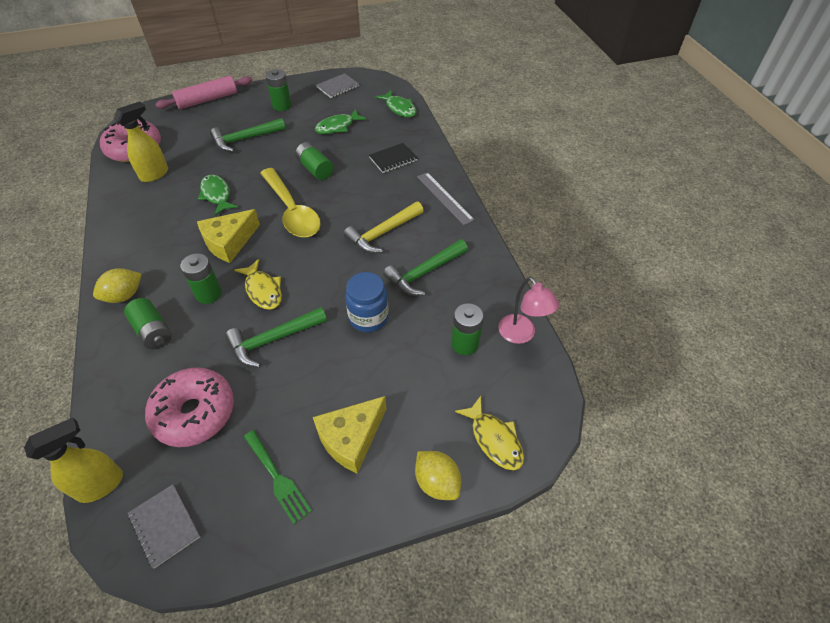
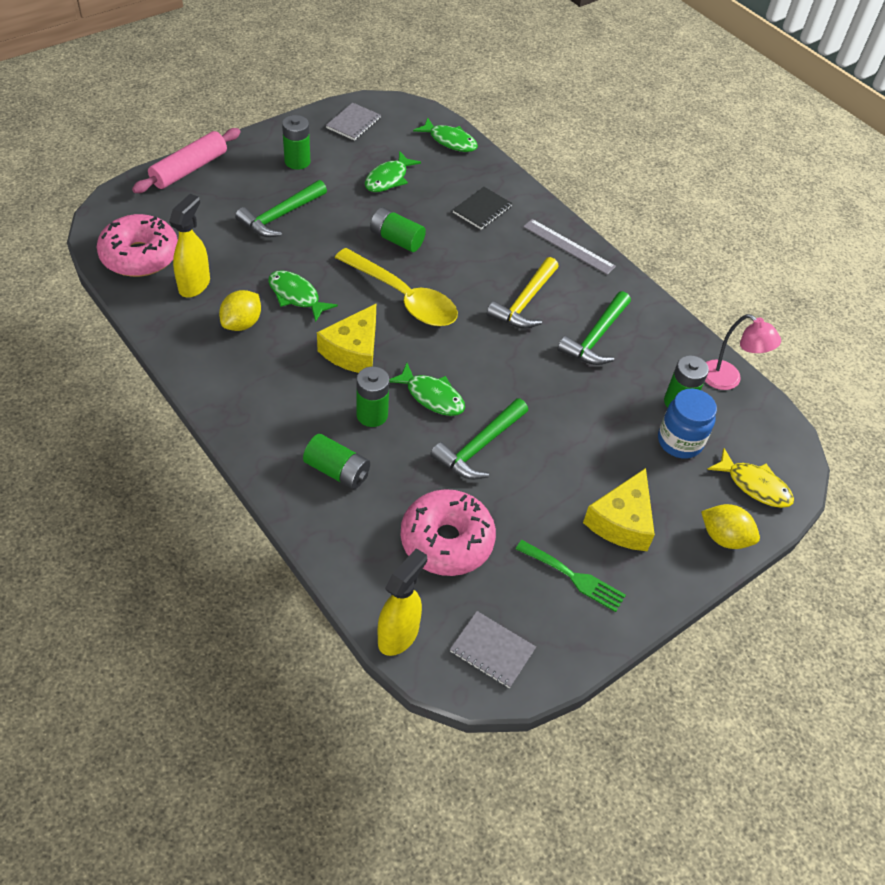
camera: 25 degrees left, 0 degrees up
yellow lemon [93,268,142,303] -> yellow lemon moved to [219,290,261,331]
yellow fish [234,259,282,310] -> green fish [390,363,465,416]
blue jar [345,272,389,332] -> blue jar moved to [658,389,717,459]

